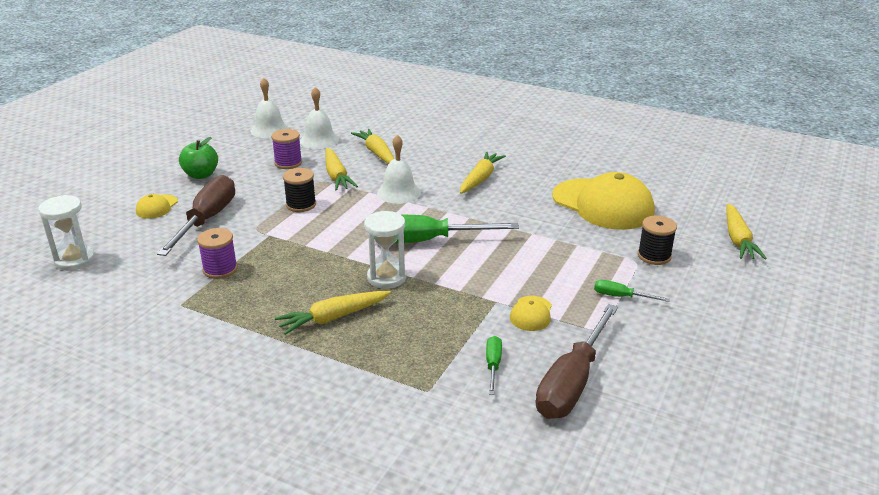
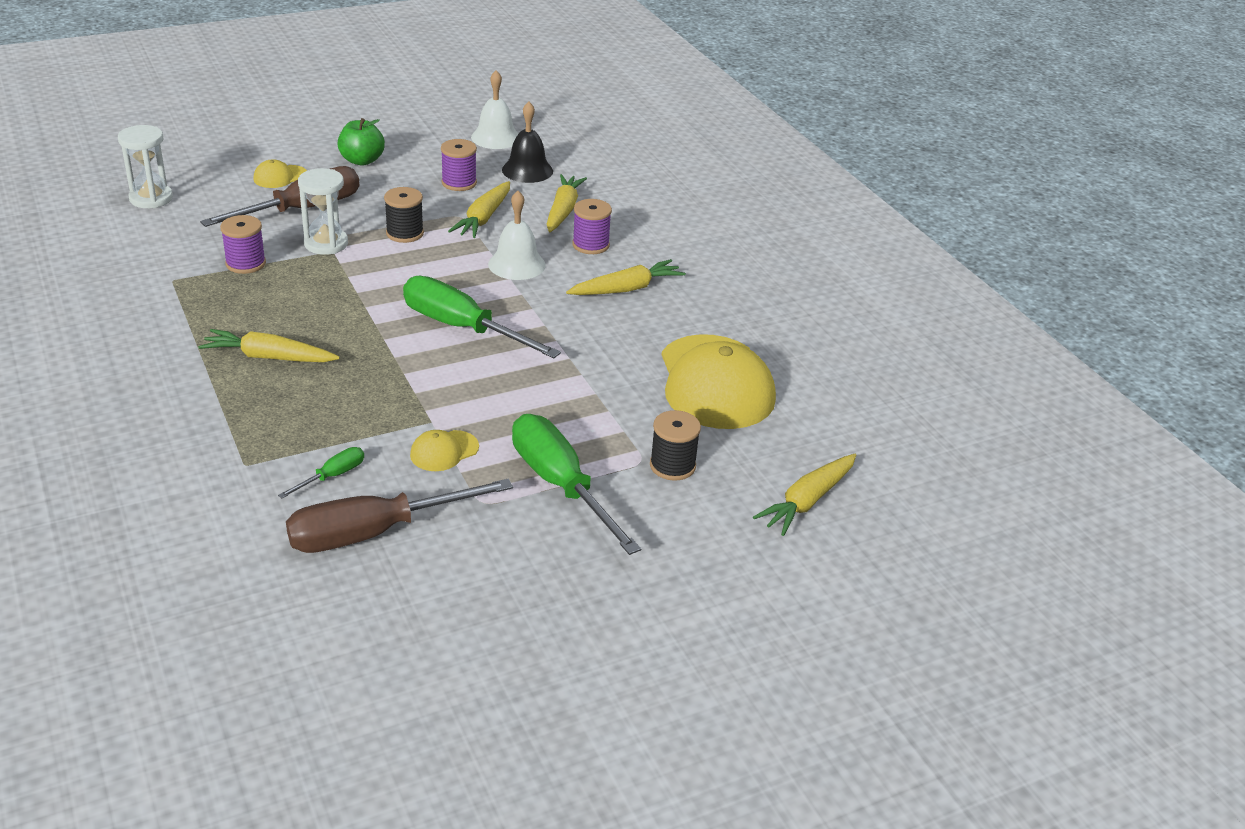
camera: 35 degrees right, 5 degrees up
white bell [300,87,339,149] -> black bell [502,101,553,183]
white hourglass [364,211,406,289] -> white hourglass moved to [298,168,348,255]
green screwdriver [594,280,670,302] -> green screwdriver [512,414,641,555], size x2.20
none -> purple spool [572,199,612,254]

